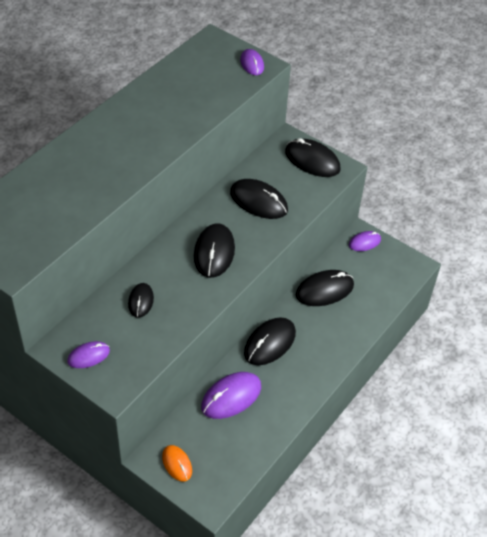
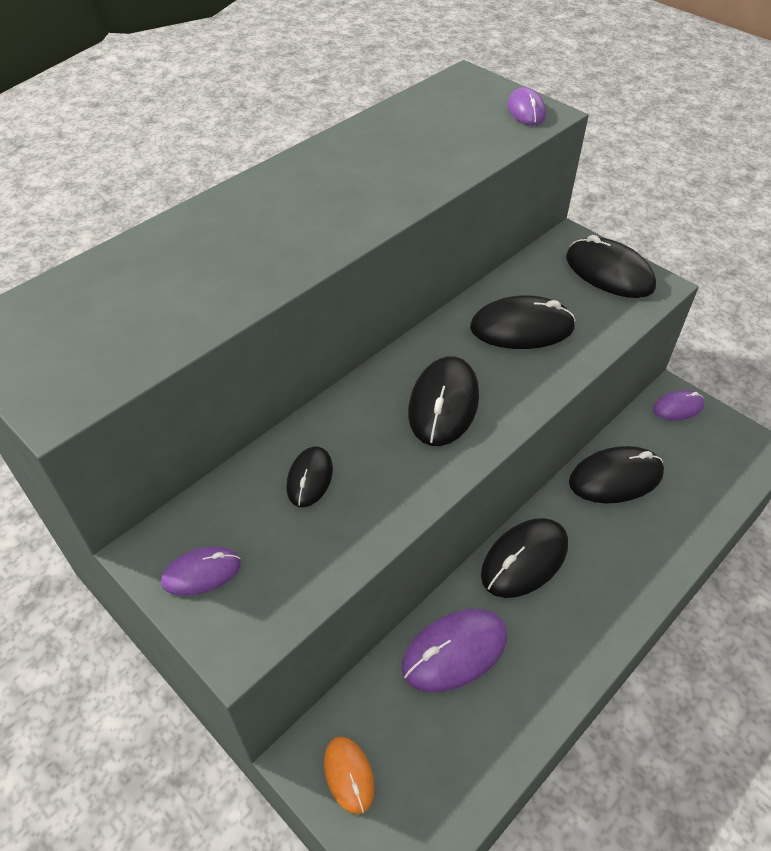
camera: 10 degrees right, 0 degrees up
black mouse [230,179,288,219] -> black mouse turned 45 degrees counterclockwise [470,295,576,349]

